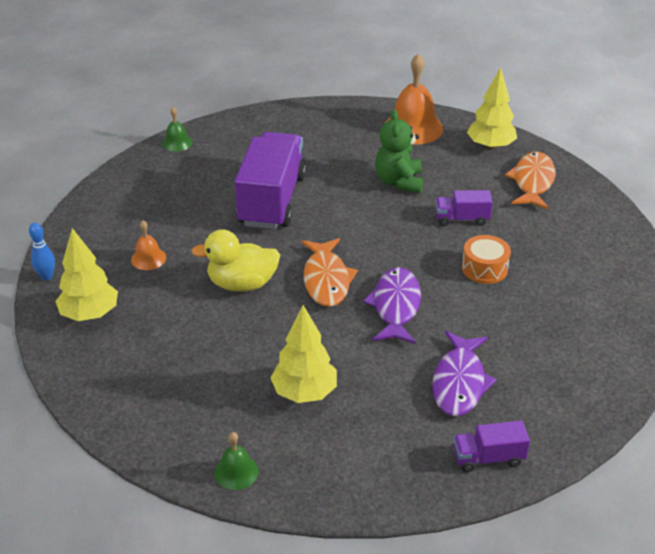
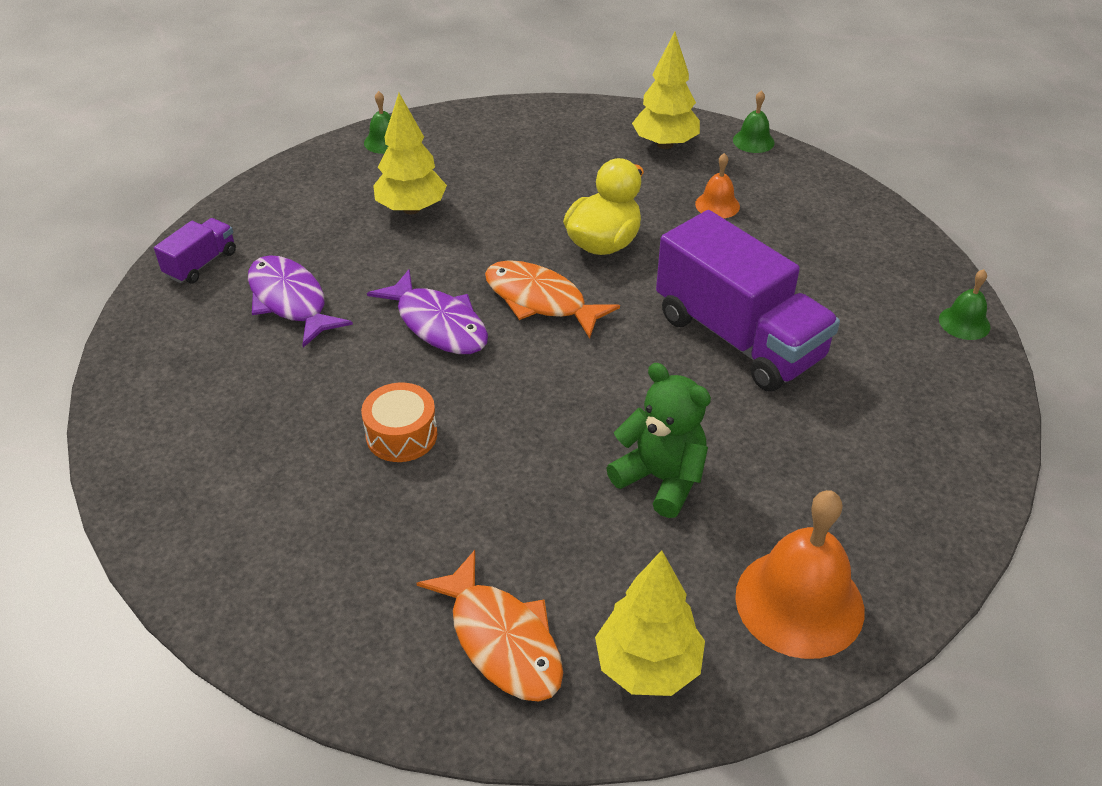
camera: 130 degrees right, 5 degrees up
blue bowling pin [29,223,55,281] -> green bell [733,90,775,153]
purple truck [435,190,493,226] -> none

